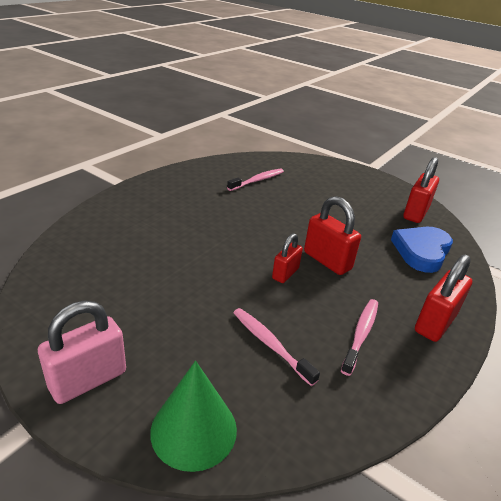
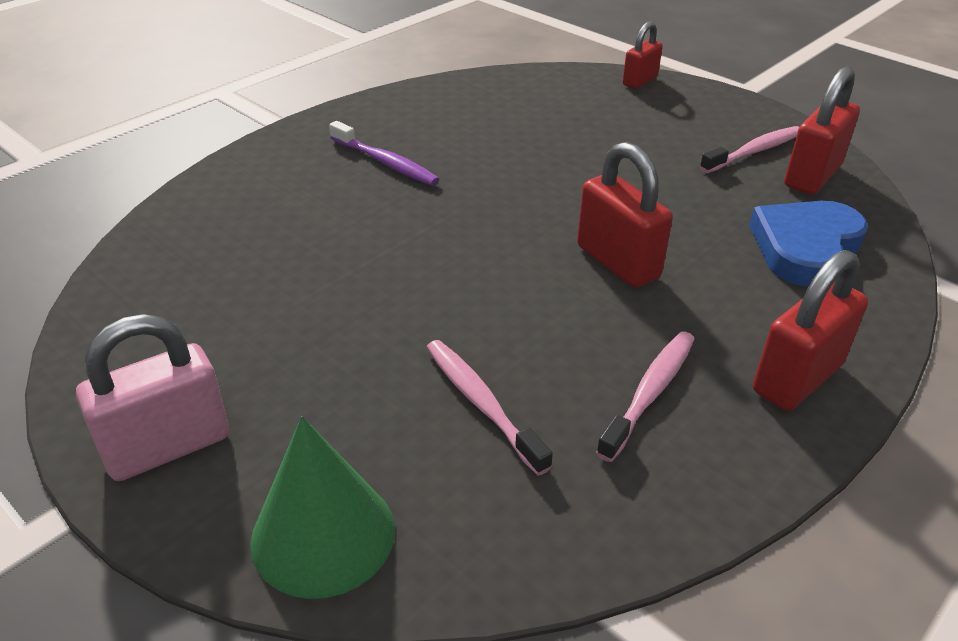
camera: 10 degrees right, 5 degrees up
pink toothbrush [227,169,284,191] -> pink toothbrush moved to [700,126,799,173]
red padlock [272,233,303,283] -> red padlock moved to [623,22,663,89]
none -> purple toothbrush [329,121,439,186]

